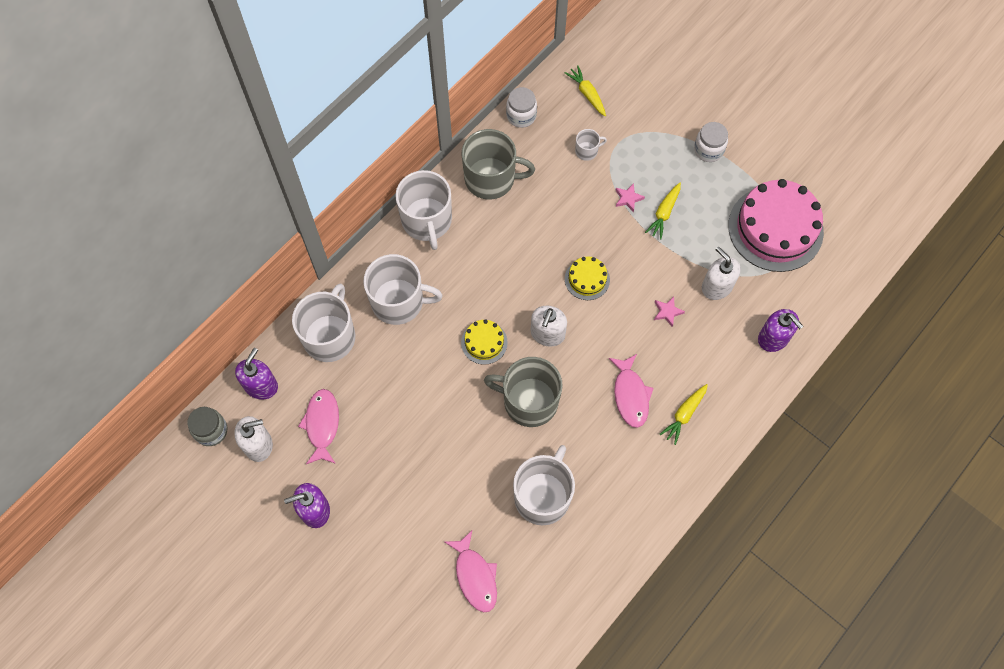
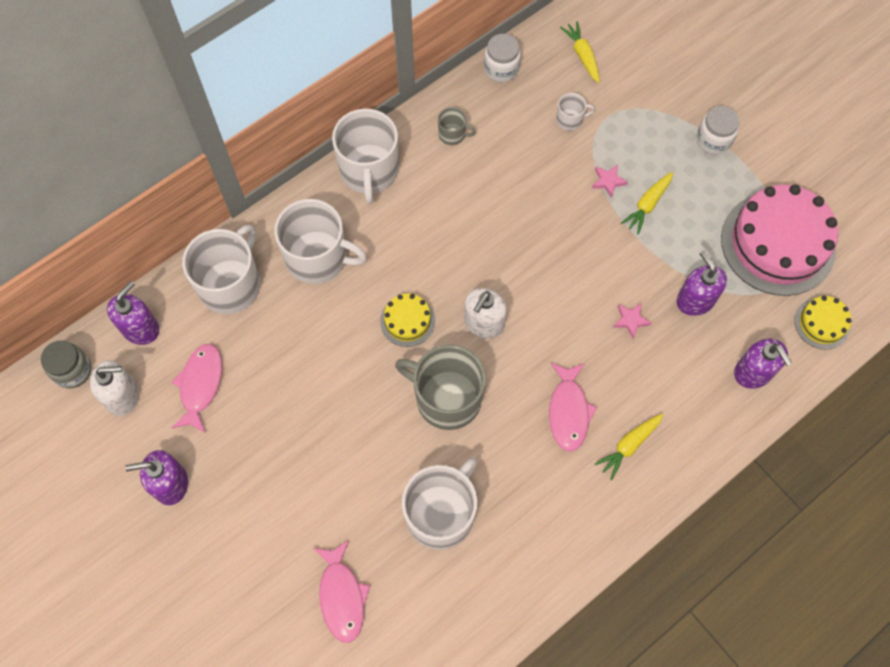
camera: 10 degrees right, 0 degrees up
grey mug [462,129,535,200] -> grey mug [438,107,476,145], size x0.46
yellow cake [565,257,610,300] -> yellow cake moved to [794,296,852,350]
white soap dispenser [702,247,741,300] -> purple soap dispenser [677,251,727,316]

